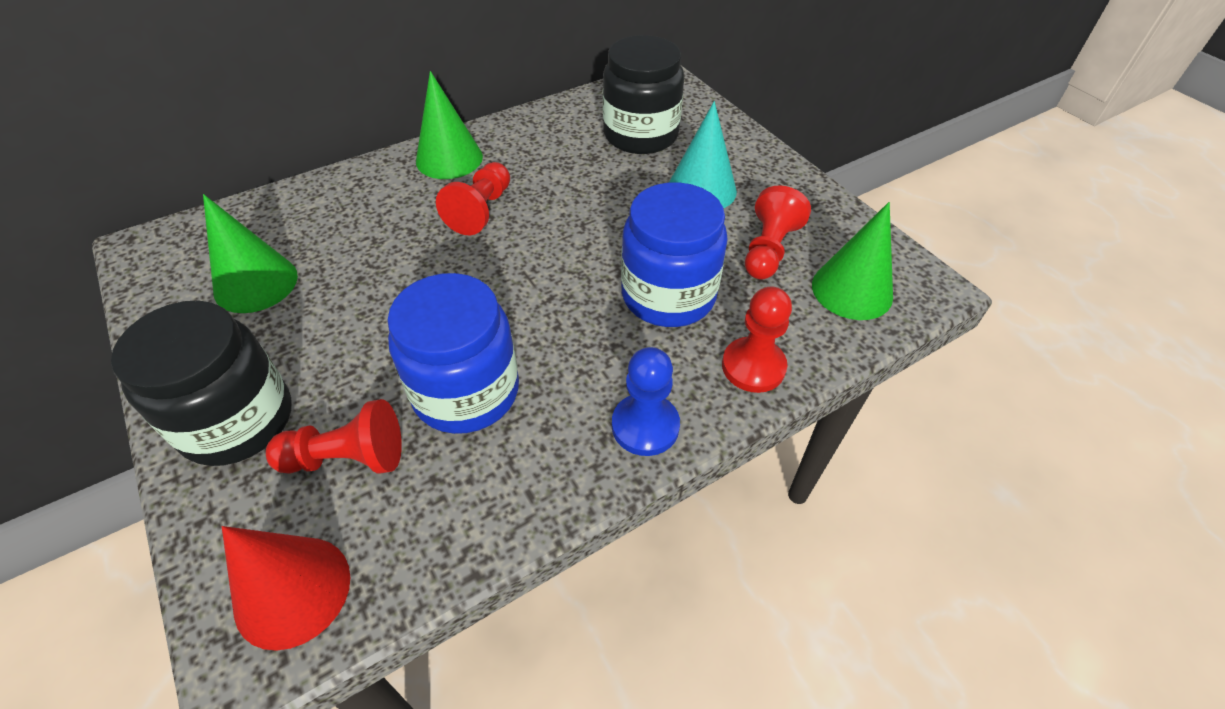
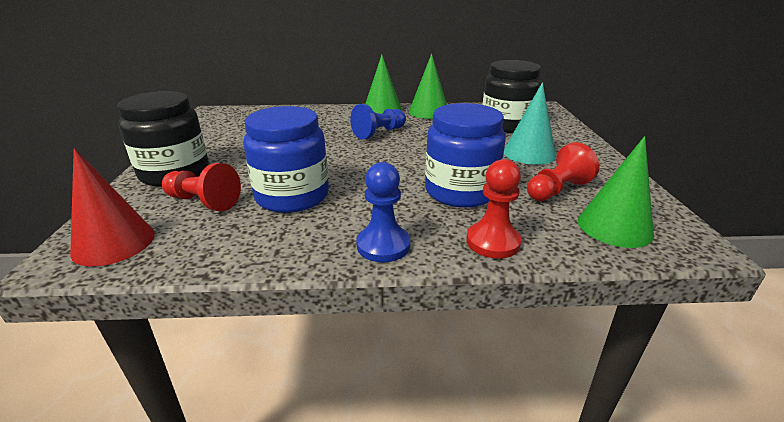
camera: 30 degrees right, 20 degrees down
green cone [203,194,298,313] -> green cone moved to [409,54,447,119]
red pawn [436,162,510,235] -> blue pawn [350,104,406,139]

